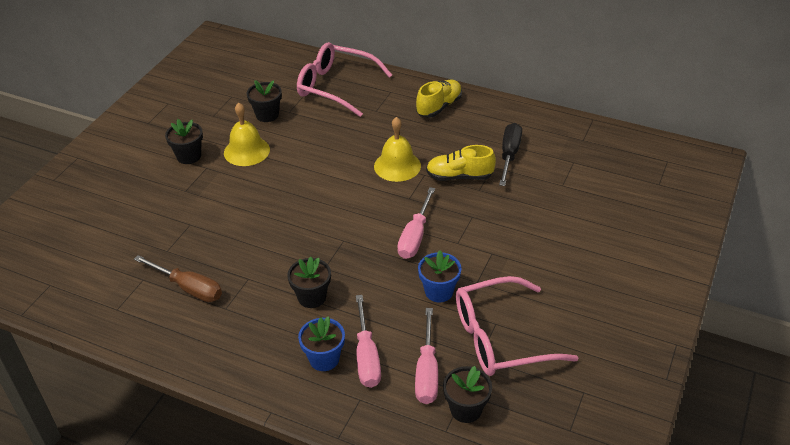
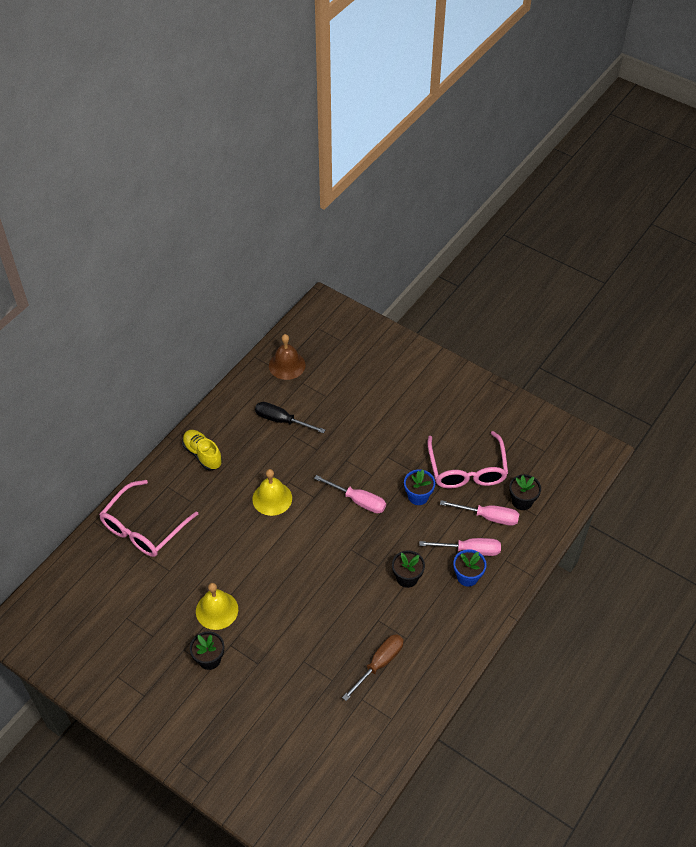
camera: 80 degrees left, 10 degrees up
black flower pot [247,80,282,122] -> none
yellow shoe [426,145,496,181] -> none
none -> brown bell [269,334,305,380]

